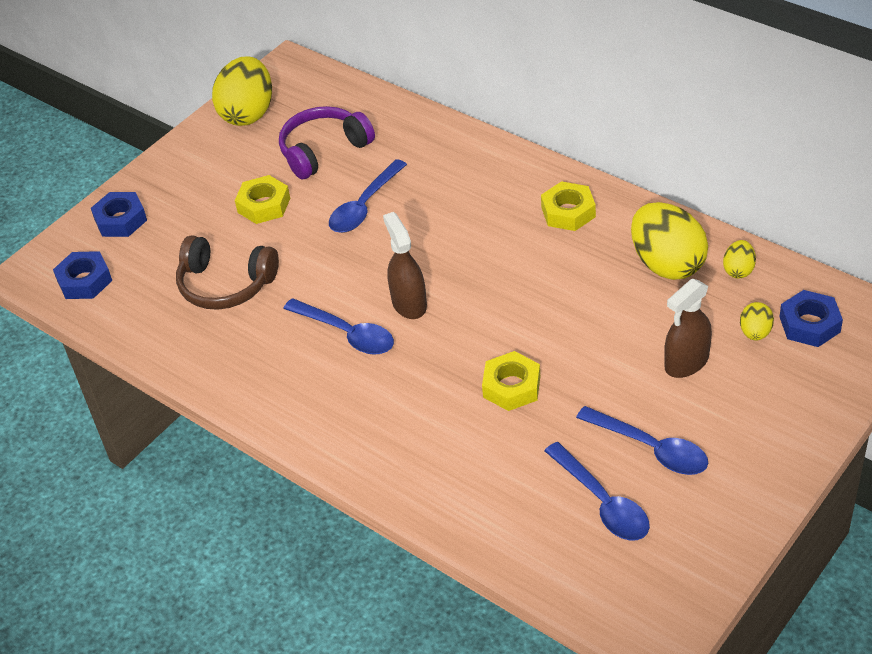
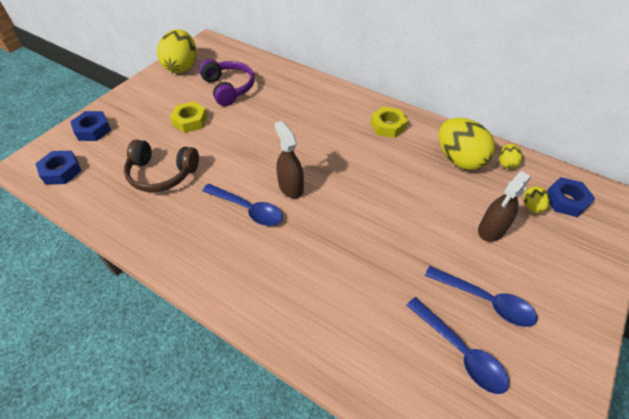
camera: 10 degrees left, 5 degrees up
purple headphones [279,106,375,179] -> purple headphones turned 105 degrees clockwise [199,59,254,106]
blue spoon [329,159,407,233] -> none
yellow nut [482,351,540,411] -> none

